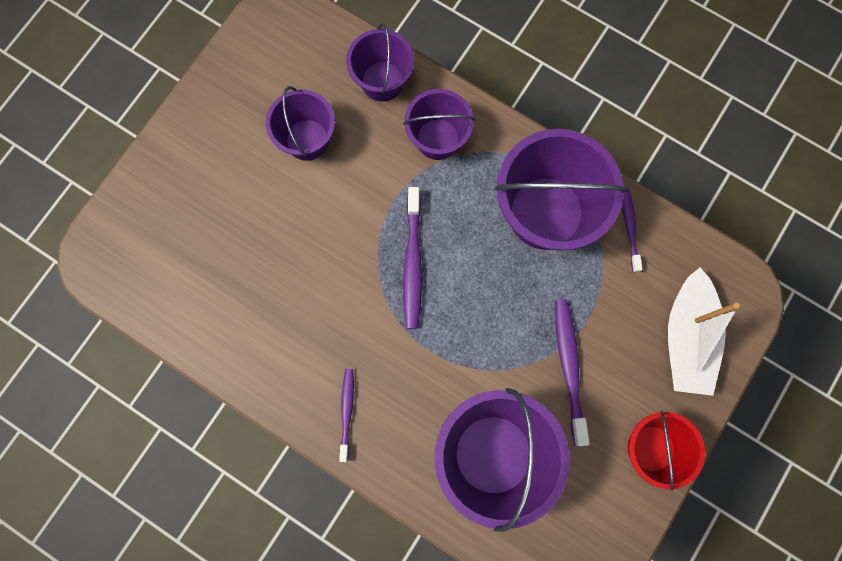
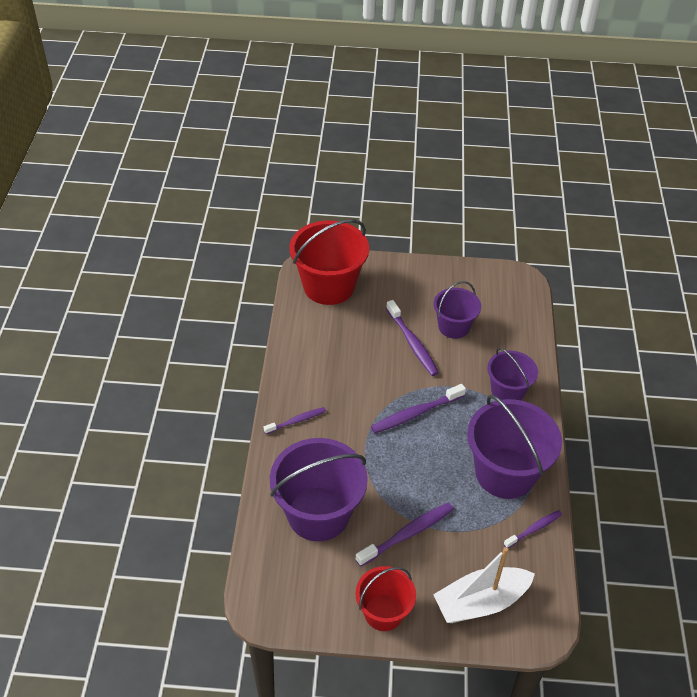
camera: 60 degrees right, 30 degrees down
purple bucket [346,23,414,102] -> none
none -> red bucket [290,219,369,305]
none -> purple toothbrush [386,300,439,376]

